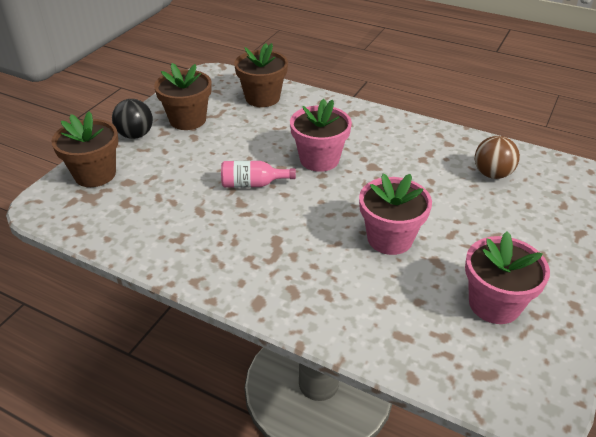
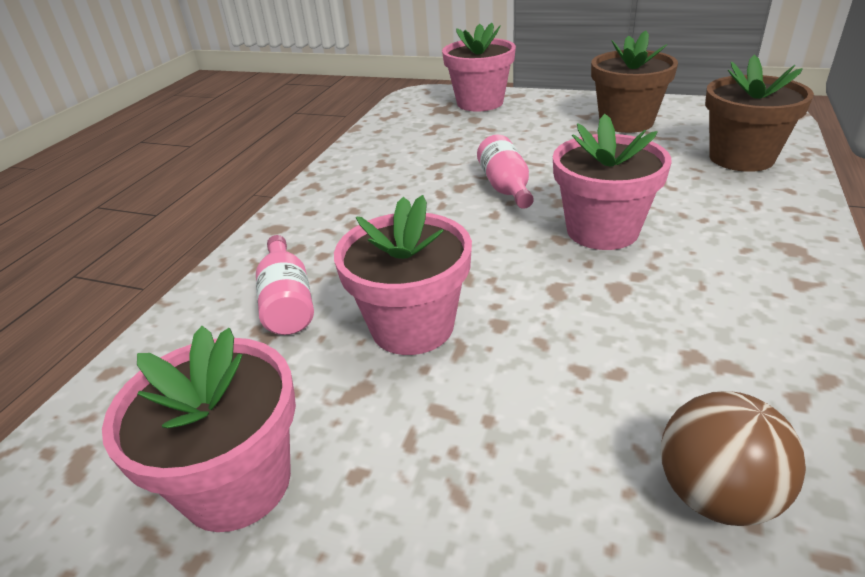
camera: 85 degrees right, 5 degrees down
brown flower pot [51,111,119,187] -> pink flower pot [442,23,516,111]
black ball [112,99,153,139] -> none
none -> pink bottle [256,235,314,335]

